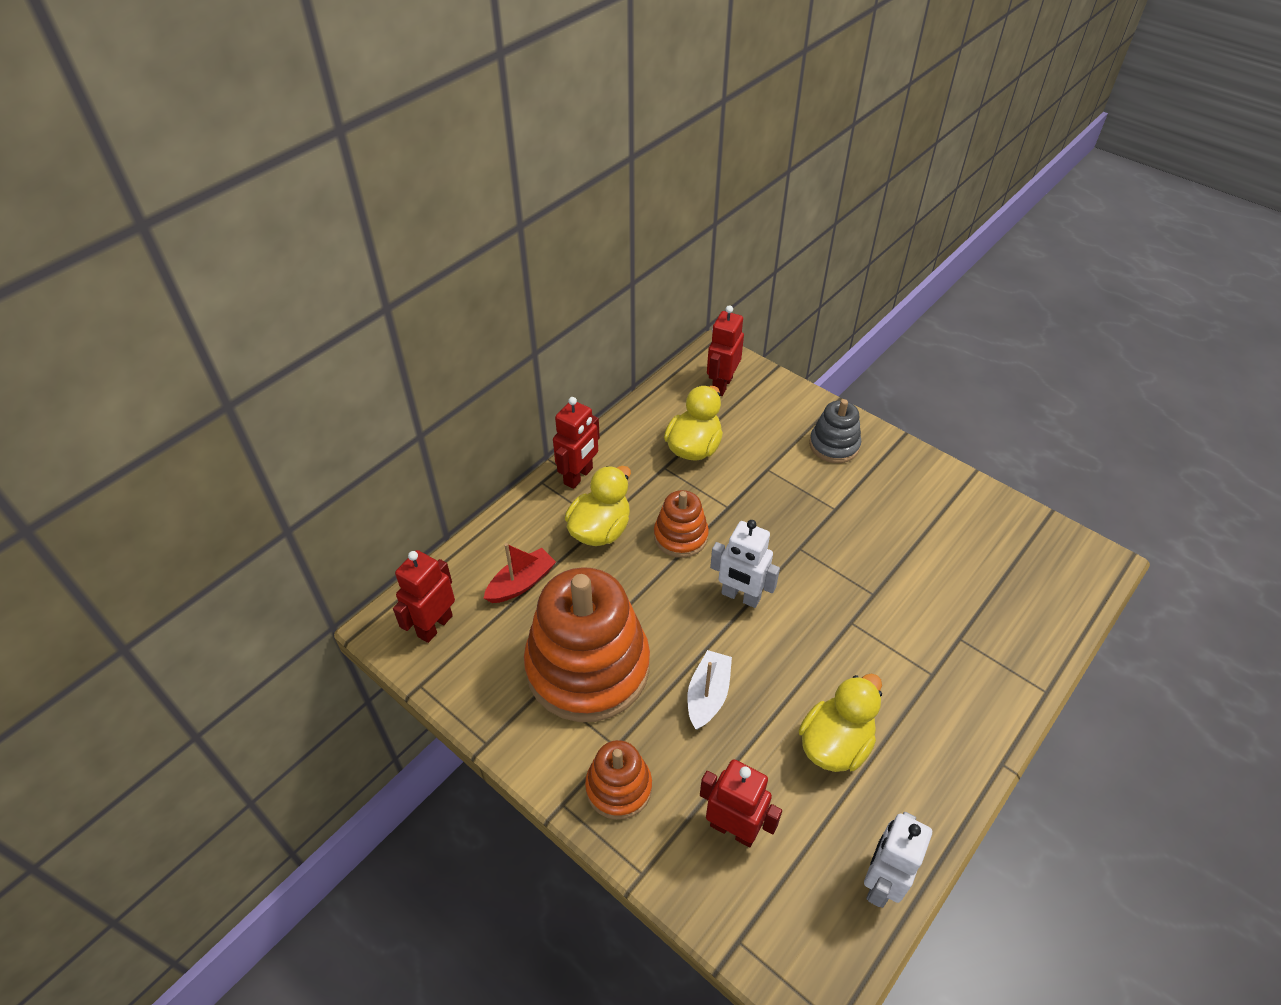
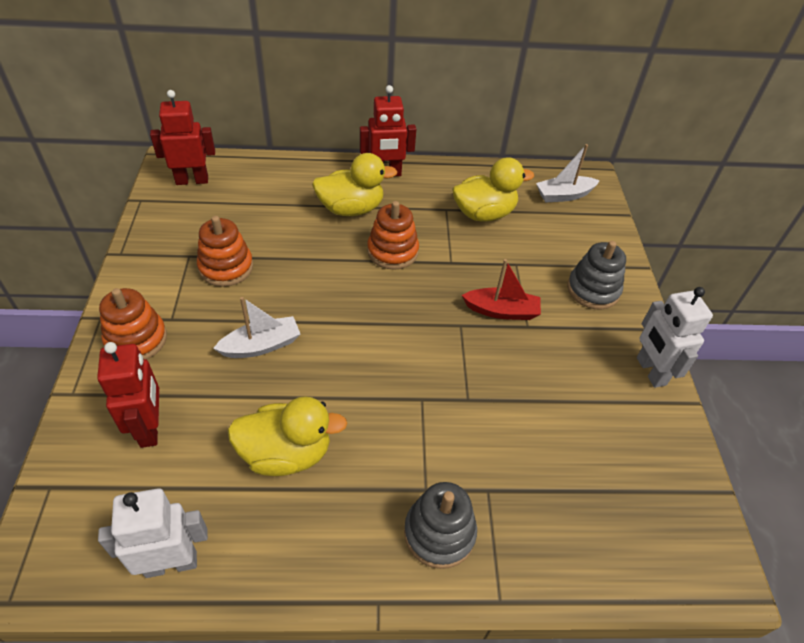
camera: 45 degrees right, 0 degrees up
red boat [483,543,556,603] -> red boat moved to [462,259,541,320]
orange stacking toy [524,567,650,722] -> orange stacking toy [197,216,253,287], size x0.49
red robot [707,305,744,396] -> white boat [536,144,600,203]
white robot [710,520,780,608] -> white robot moved to [637,287,713,388]
none -> grey stacking toy [404,482,477,569]

